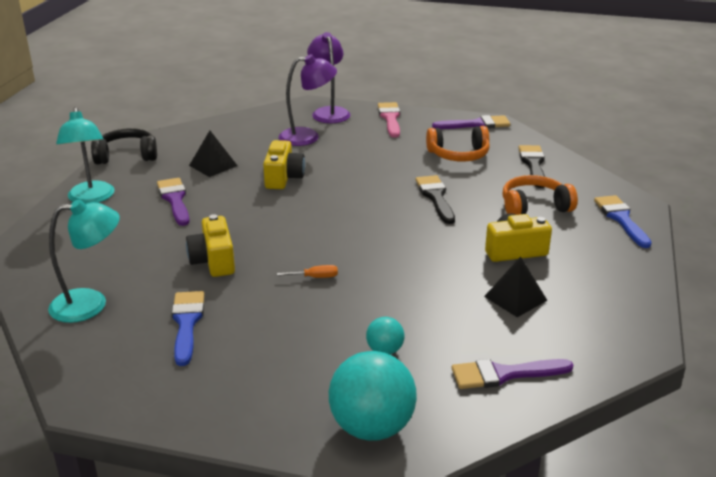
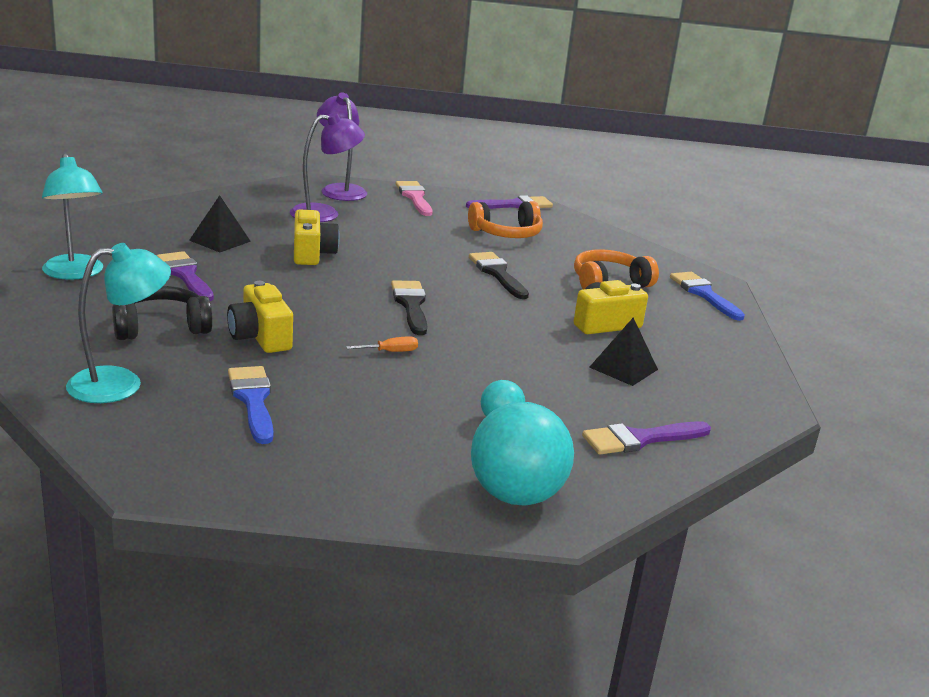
camera: 15 degrees left, 5 degrees down
black headphones [91,128,157,164] -> black headphones moved to [112,286,213,340]
black brush [519,145,545,188] -> black brush moved to [391,280,427,335]

